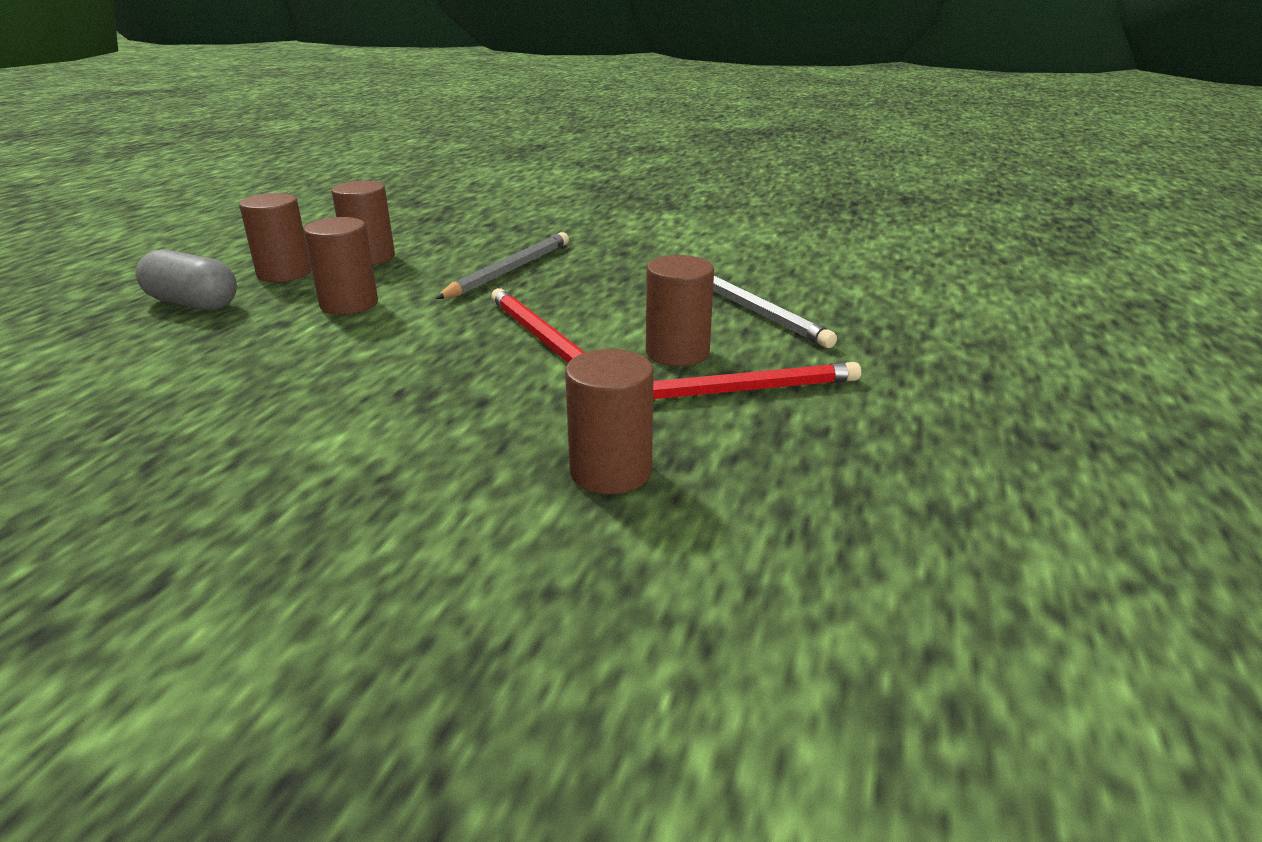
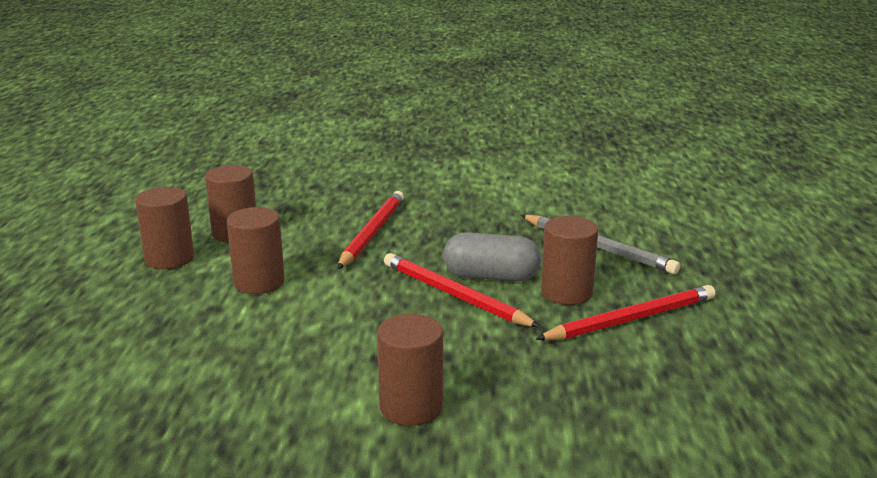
camera: 15 degrees left, 5 degrees down
grey capsule [136,249,237,310] -> grey capsule moved to [444,232,541,281]
grey pencil [435,232,569,299] -> red pencil [337,191,404,269]
brown cylinder [565,349,654,494] -> brown cylinder moved to [377,314,443,426]

